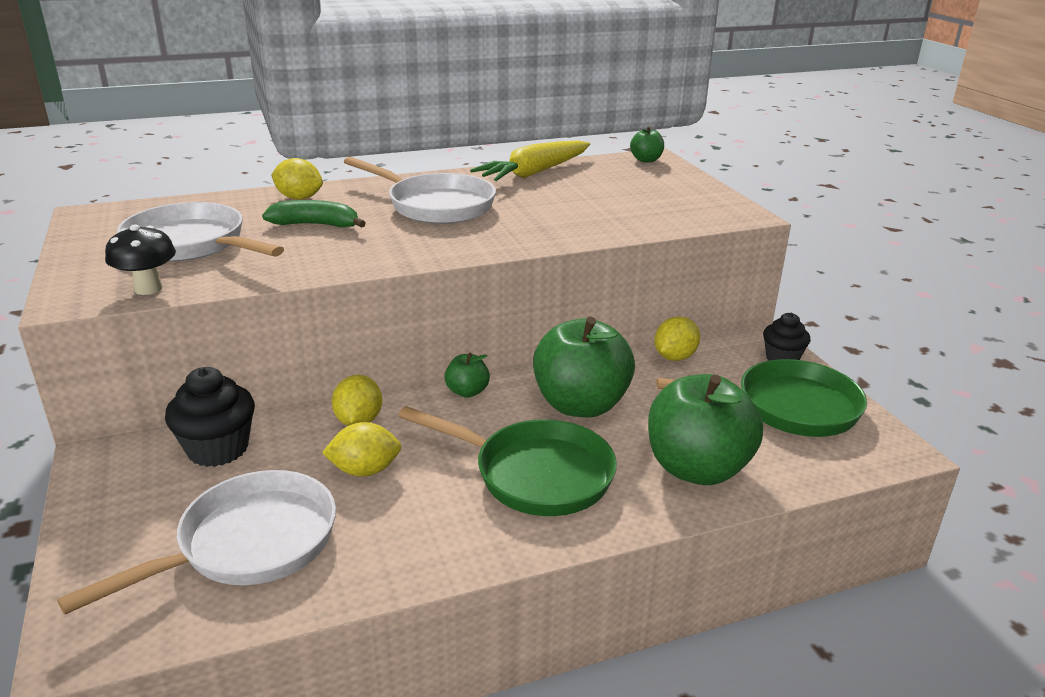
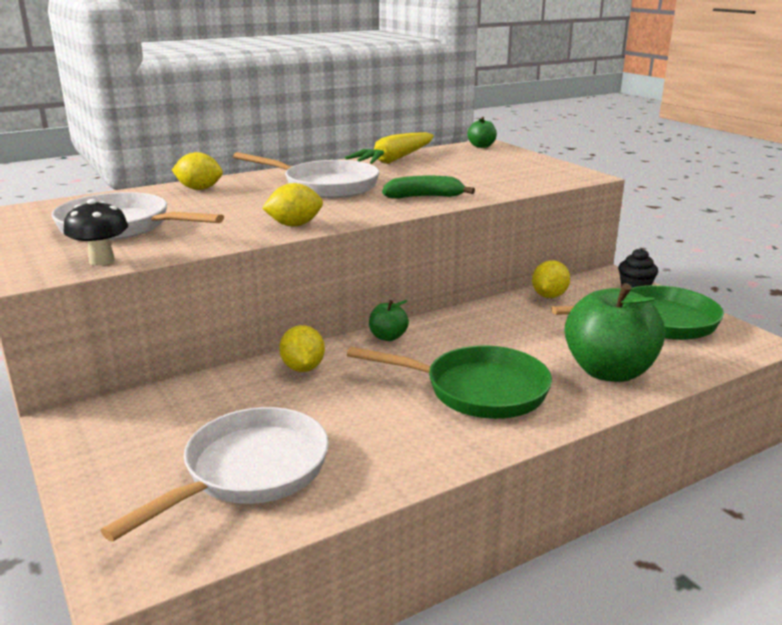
camera: 10 degrees left, 5 degrees down
black cupcake [165,367,255,467] -> none
green banana [262,200,366,228] -> green banana moved to [382,176,475,199]
yellow lemon [322,422,401,477] -> yellow lemon moved to [262,183,323,226]
green apple [533,317,635,417] -> none

